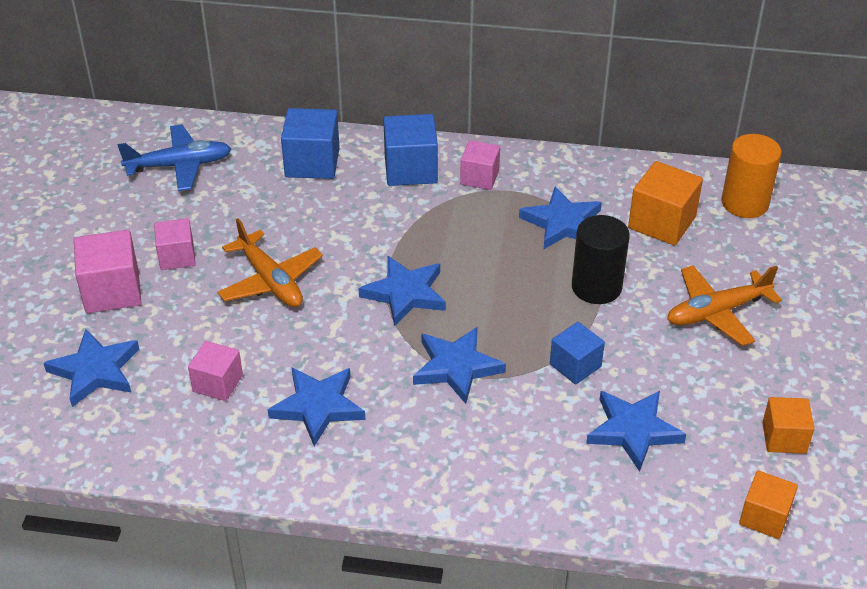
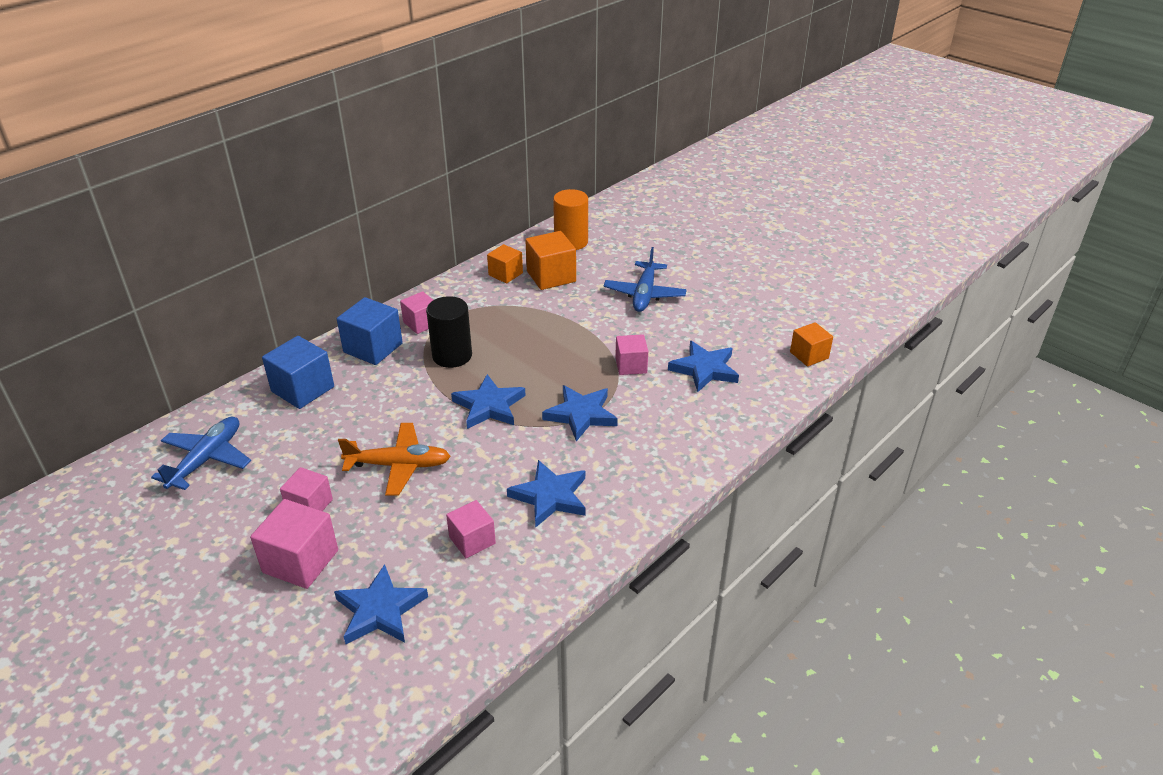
camera: 55 degrees left, 5 degrees down
blue star [519,186,602,249] -> none
blue cube [550,322,605,384] -> pink cube [615,334,648,375]
black cylinder [572,215,630,304] -> black cylinder moved to [426,296,472,368]
orange plane [667,265,782,346] -> blue plane [603,247,687,312]
orange cube [762,397,815,454] -> orange cube moved to [487,244,523,283]

